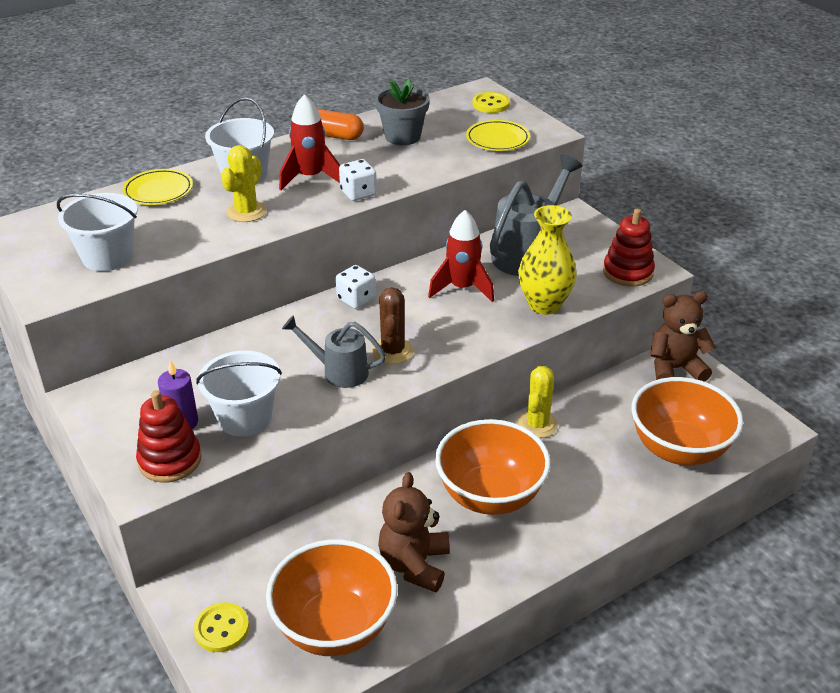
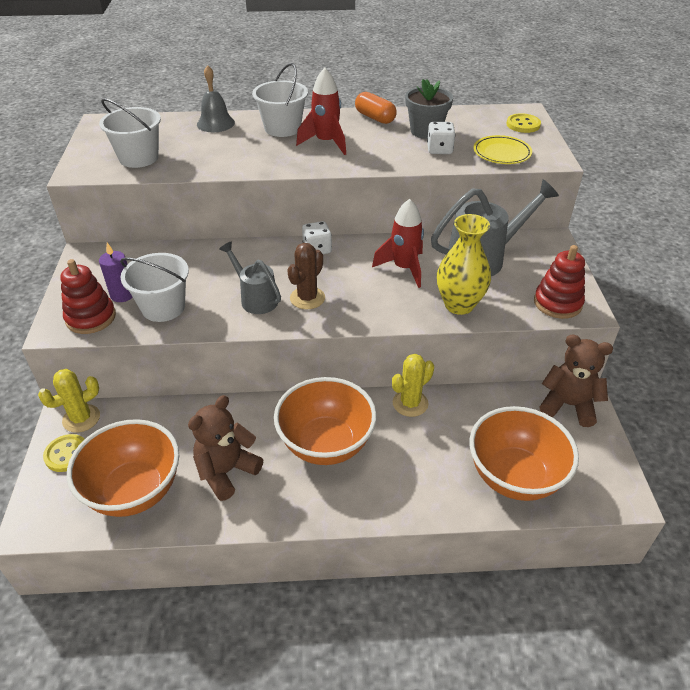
camera: 30 degrees right, 5 degrees up
yellow plate [122,169,193,205] -> grey bell [197,65,235,132]
yellow cactus [221,145,266,222] -> yellow cactus moved to [38,369,100,433]
white dice [339,159,377,201] -> white dice moved to [427,122,456,154]

